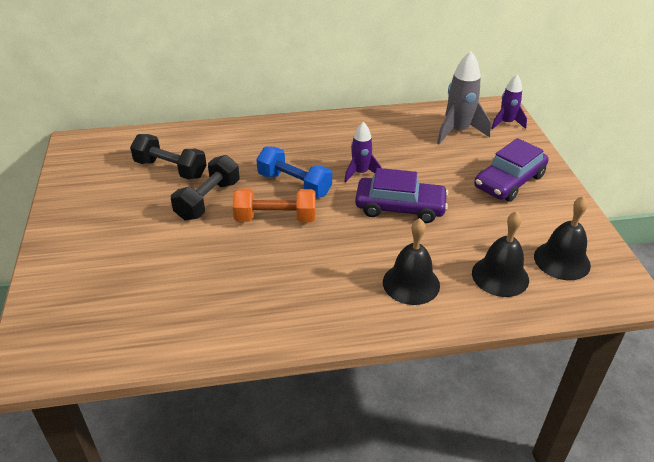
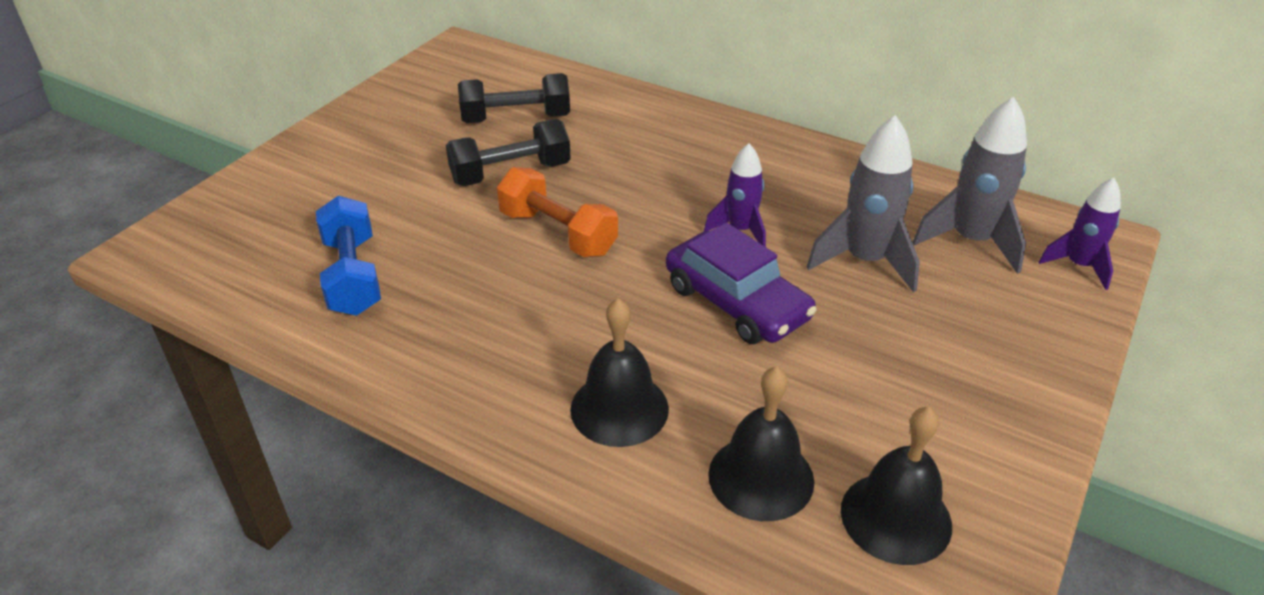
camera: 40 degrees right, 0 degrees up
black dumbbell [130,134,207,180] -> black dumbbell turned 75 degrees counterclockwise [458,73,570,123]
blue dumbbell [256,146,332,198] -> blue dumbbell moved to [316,196,381,316]
purple car [474,138,549,202] -> none
none -> grey rocket [807,115,920,293]

